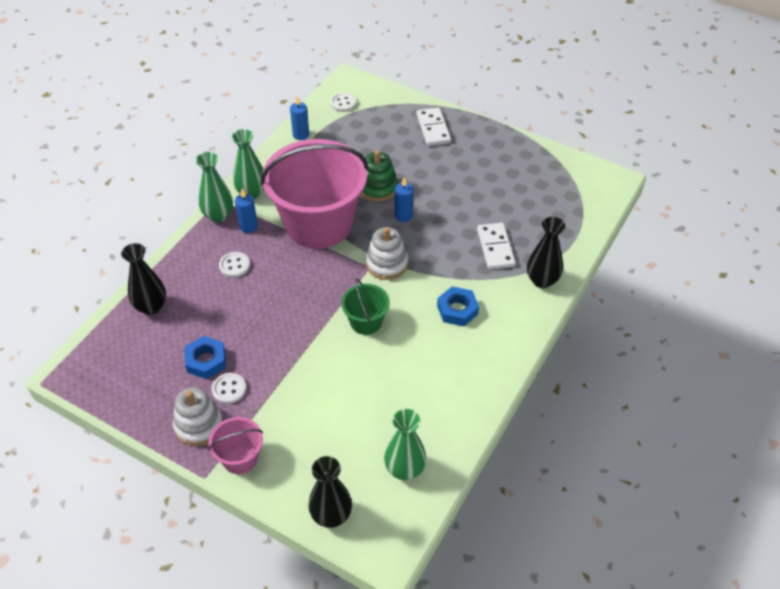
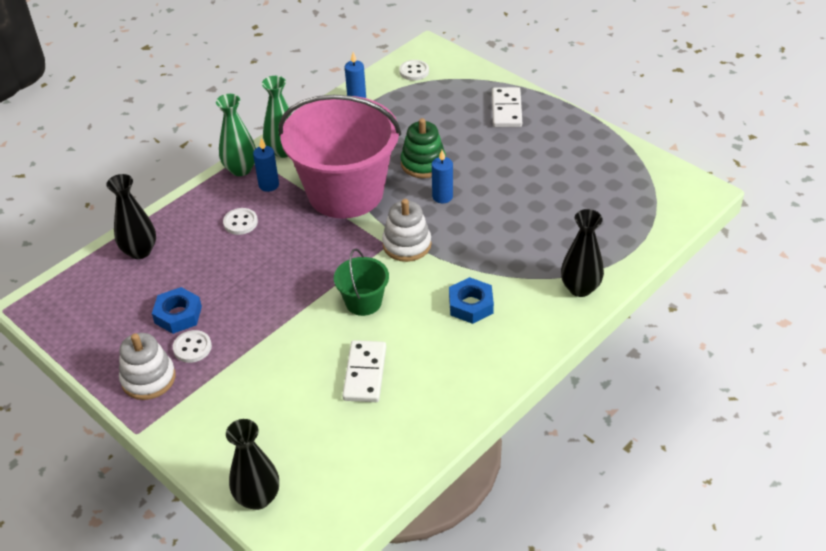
camera: 15 degrees right, 5 degrees down
pink bucket [208,417,263,474] -> none
green vase [384,409,426,480] -> none
white domino [477,223,516,270] -> white domino moved to [342,340,386,402]

